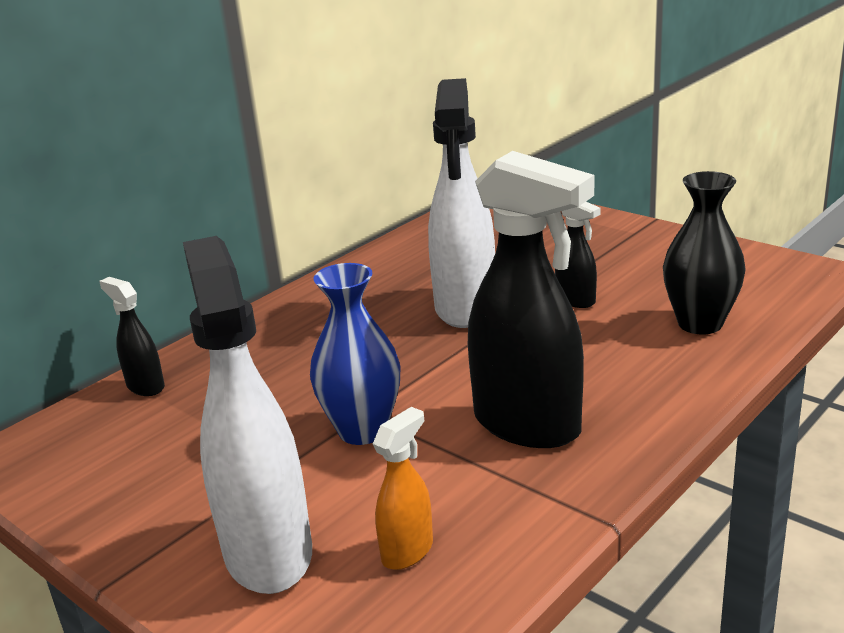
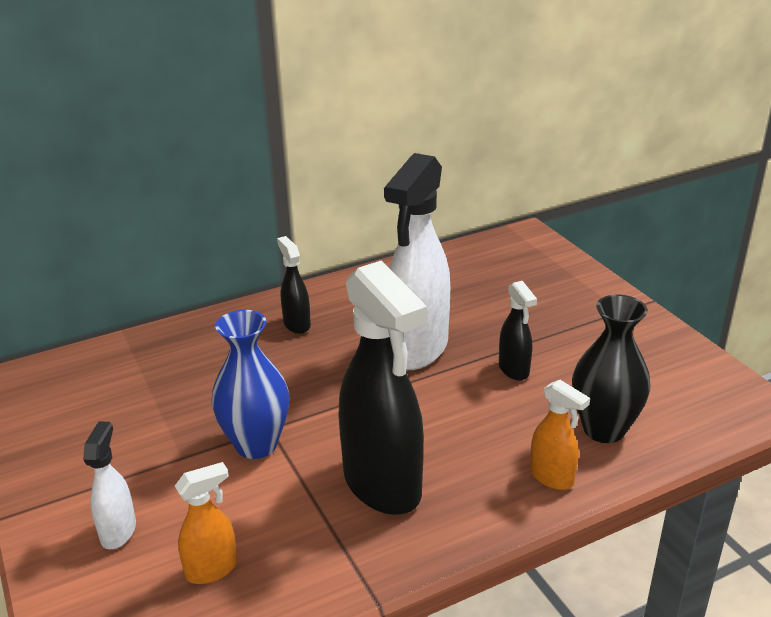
camera: 20 degrees right, 5 degrees up
black spray bottle [99,277,165,396] -> black spray bottle moved to [277,236,311,334]
white spray bottle [183,236,312,594] -> white spray bottle [83,421,136,549], size x0.47
none -> orange spray bottle [530,380,590,490]

